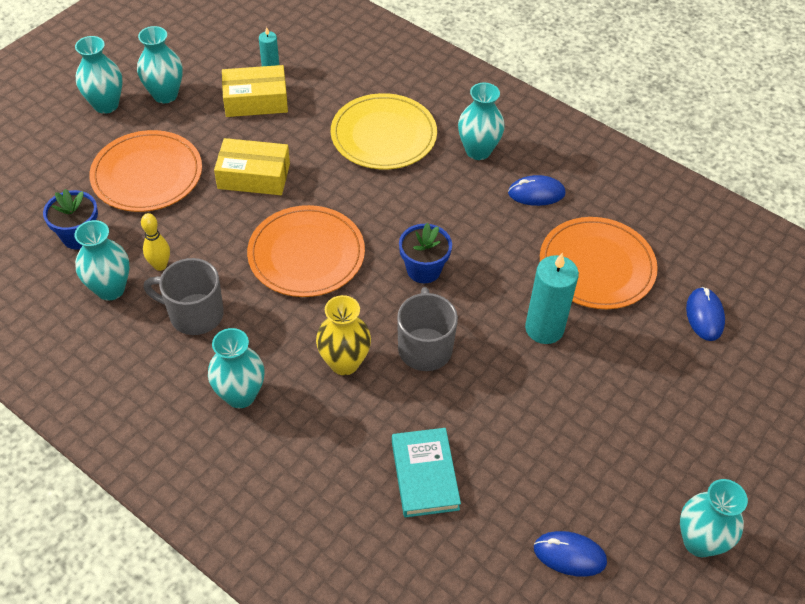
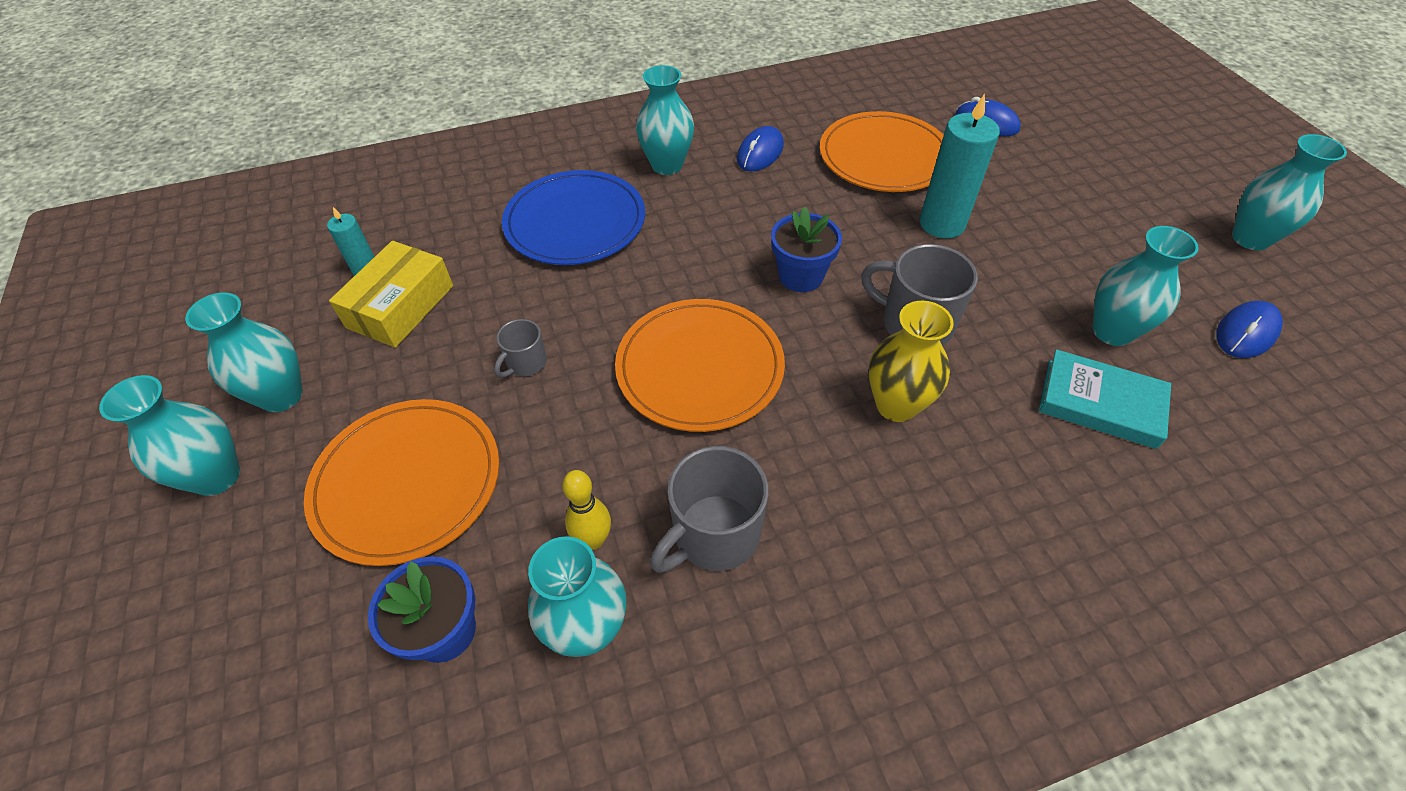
camera: 55 degrees left, 0 degrees up
turquoise vase [208,328,265,408] -> turquoise vase moved to [1092,226,1199,346]
yellow box [214,138,290,195] -> grey mug [494,319,547,378]
yellow plate [331,93,437,169] -> blue plate [502,170,645,265]

